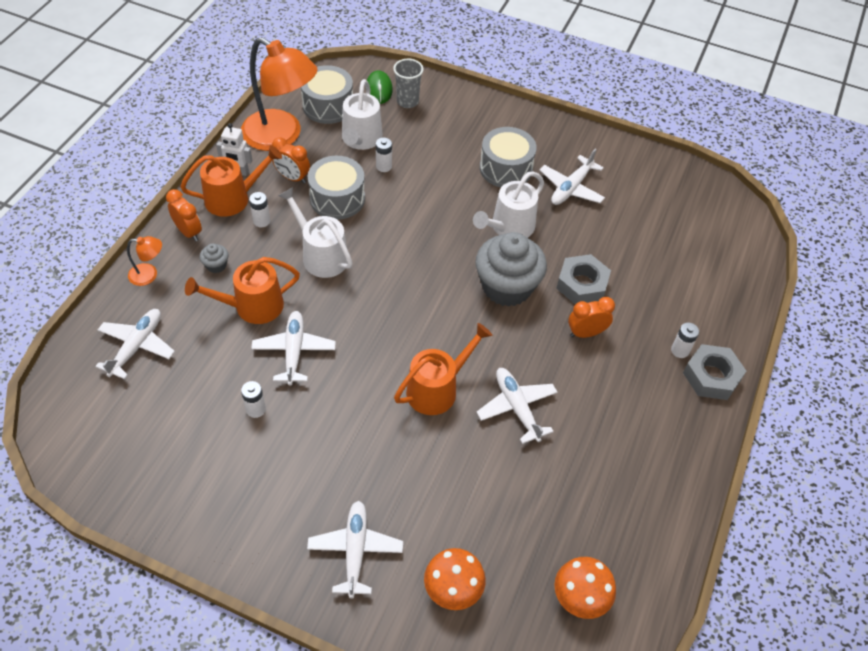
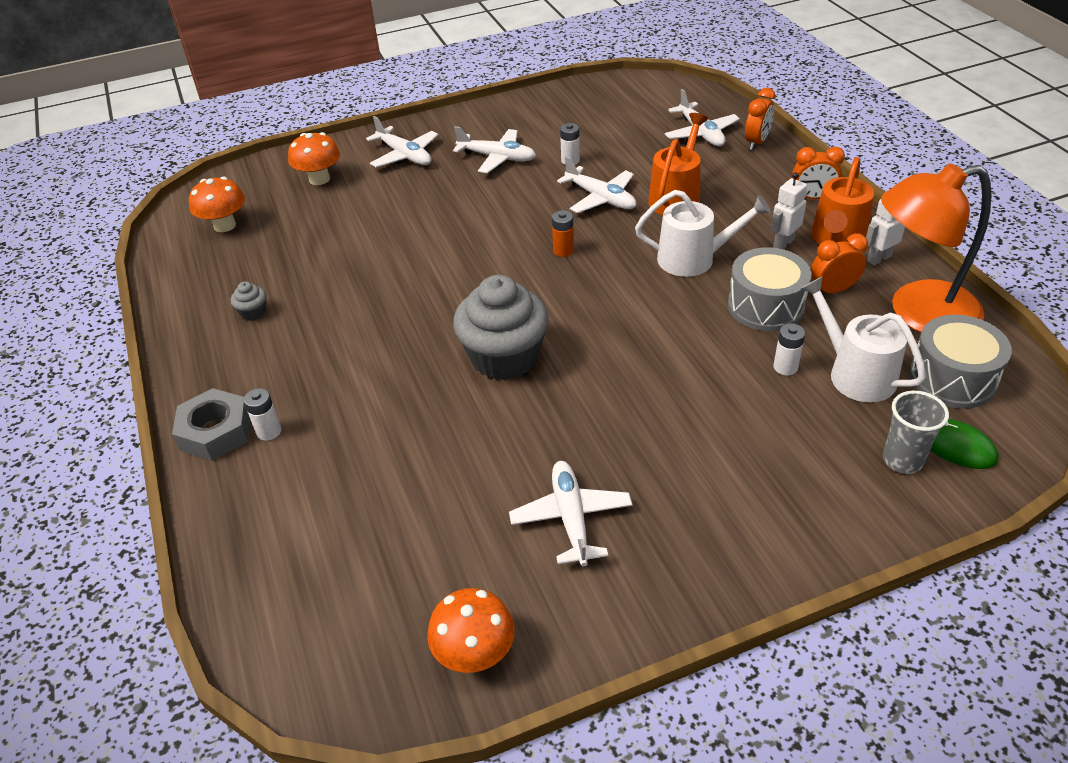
camera: 140 degrees right, 10 degrees down
orange lamp [127,236,162,286] -> none
grey cupcake [200,243,229,273] -> grey cupcake moved to [231,281,266,321]
white battery [249,192,270,227] -> white robot [771,172,807,249]
orange watering can [394,323,492,415] -> none
white watering can [473,172,544,238] -> none
white plane [477,368,558,444] -> white plane moved to [453,126,536,173]
grey drum [480,127,537,187] -> none
grey nut [556,254,611,304] -> none
orange clock [568,297,615,338] -> orange clock moved to [745,88,776,150]
none -> orange mushroom [427,588,515,673]
none -> orange battery [552,210,574,257]

